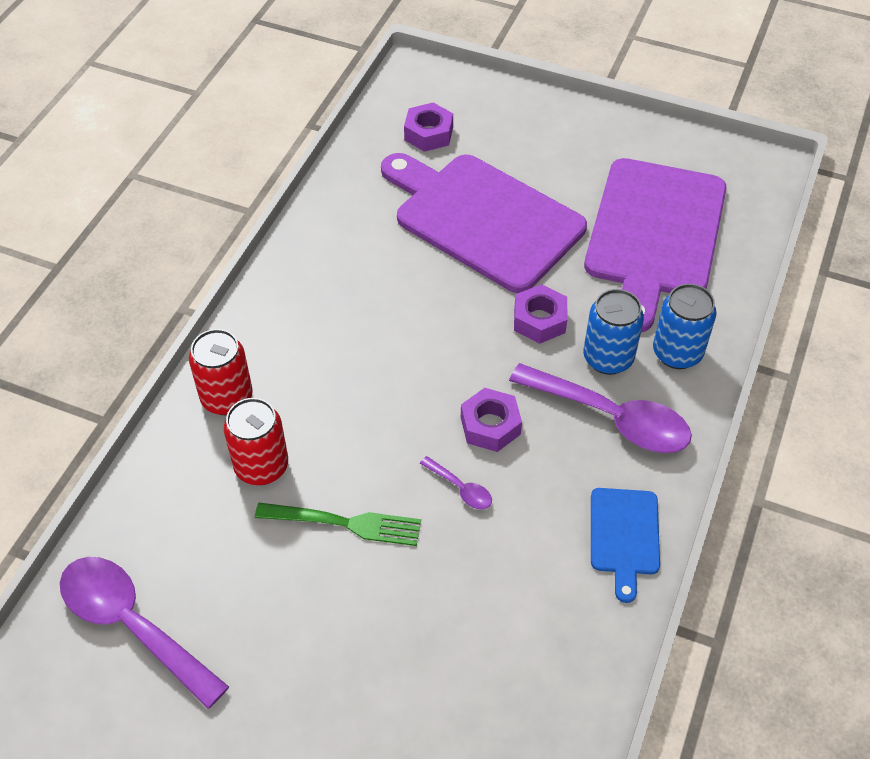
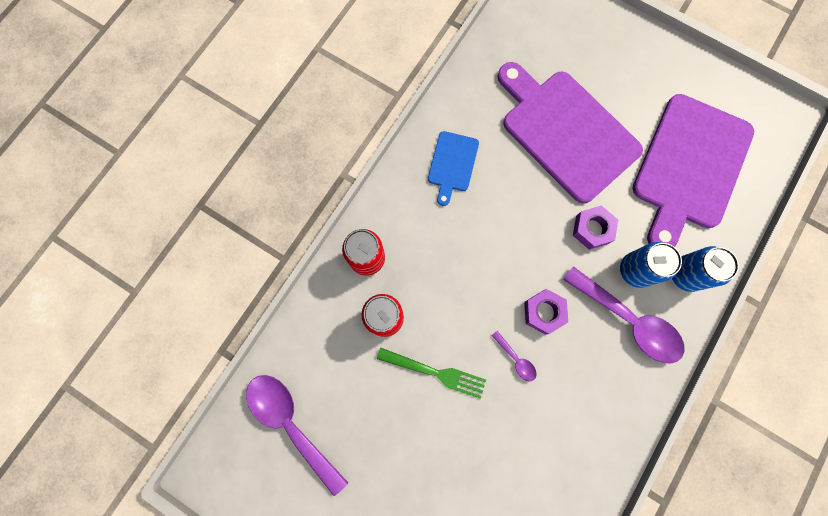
camera: 10 degrees right, 25 degrees up
purple nut [404,103,453,152] -> none
blue cutting board [591,488,660,603] -> blue cutting board moved to [428,131,479,206]

